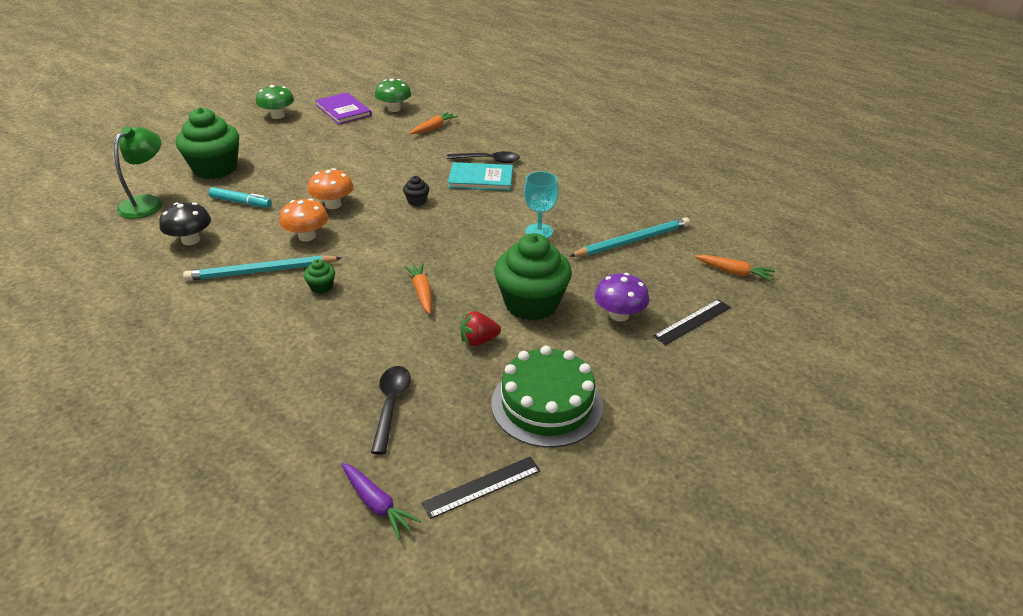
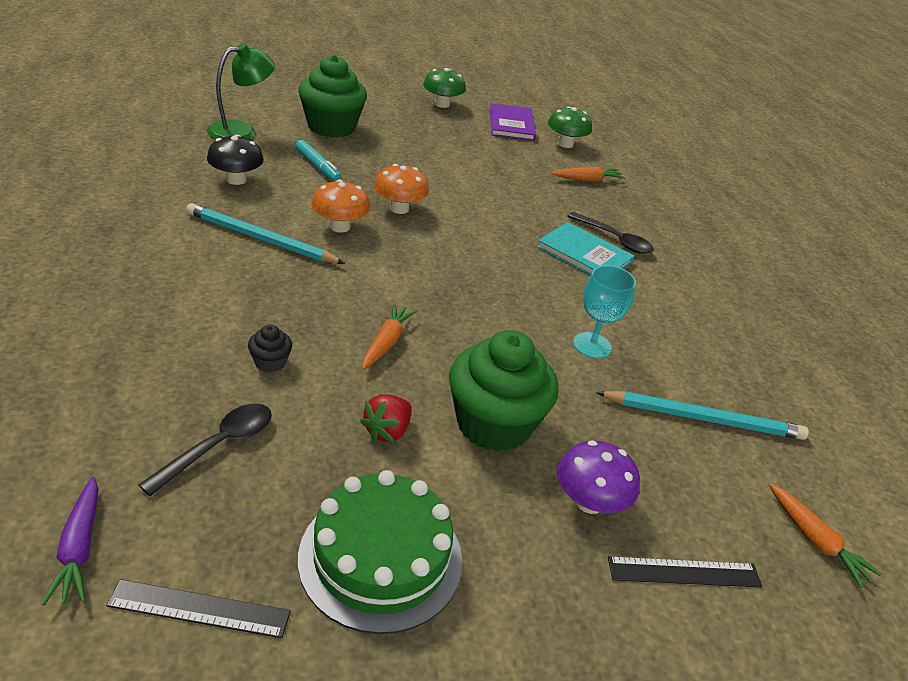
camera: 30 degrees right, 0 degrees up
green cupcake [304,259,335,294] -> none
black cupcake [403,176,429,206] -> black cupcake moved to [248,325,292,373]
red strawberry [460,311,501,346] -> red strawberry turned 75 degrees counterclockwise [360,394,412,443]

